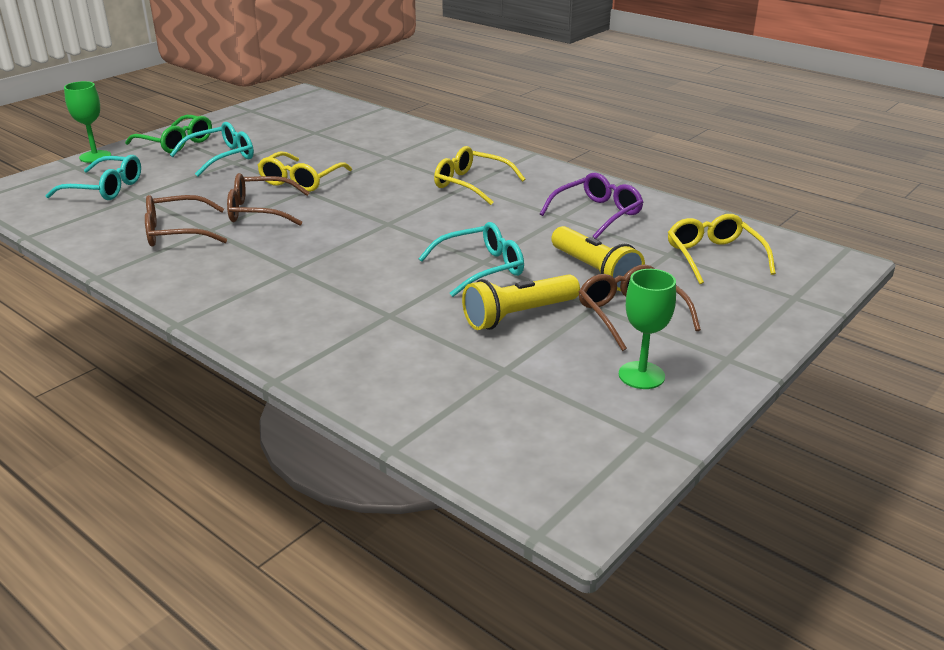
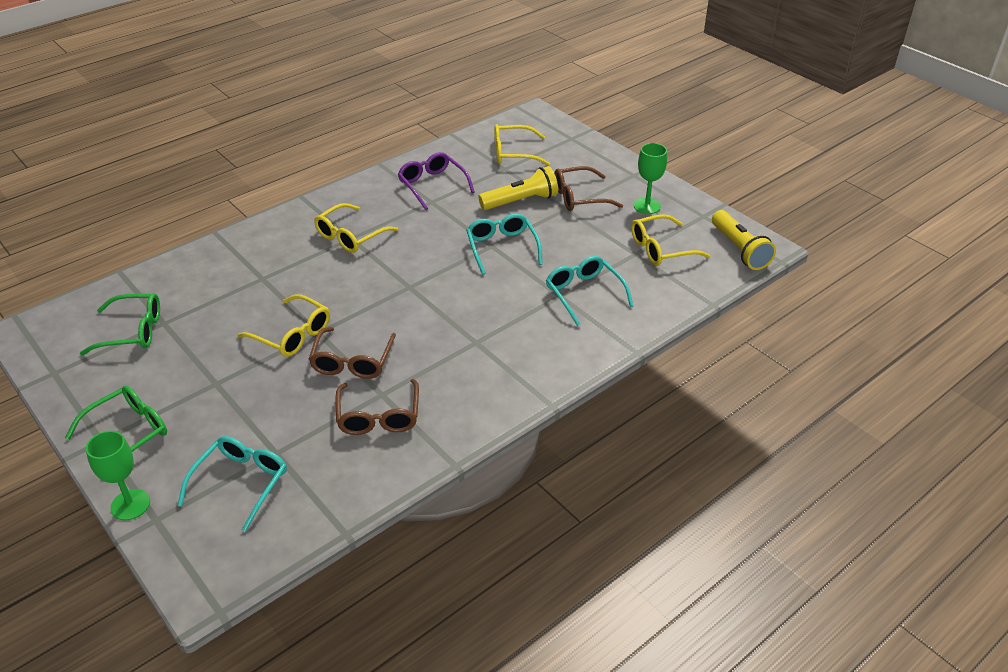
camera: 80 degrees left, 10 degrees up
turquoise glasses [170,122,254,176] -> turquoise glasses moved to [546,256,634,326]
yellow flashlight [462,274,580,330] -> yellow flashlight moved to [712,210,776,270]
none -> green glasses [80,293,160,355]
none -> yellow glasses [631,214,711,266]

